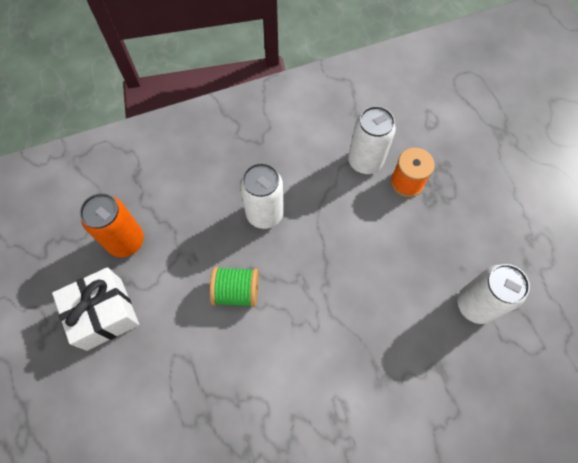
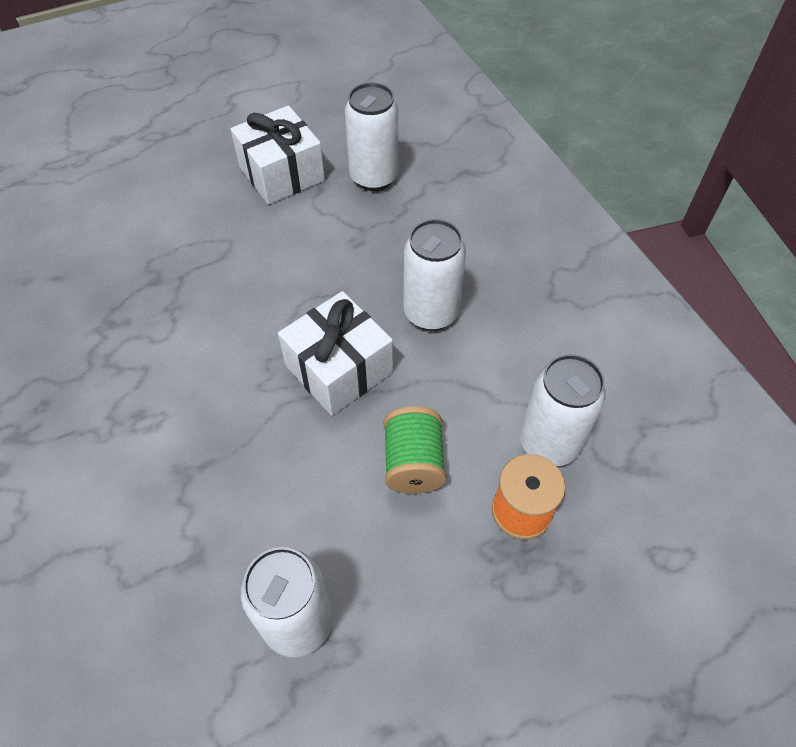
camera: 85 degrees right, 10 degrees down
orange can [80,193,144,258] -> white can [345,82,398,191]
green spool [210,267,259,307] -> green spool moved to [383,406,447,494]
none -> white gift [278,291,393,416]

